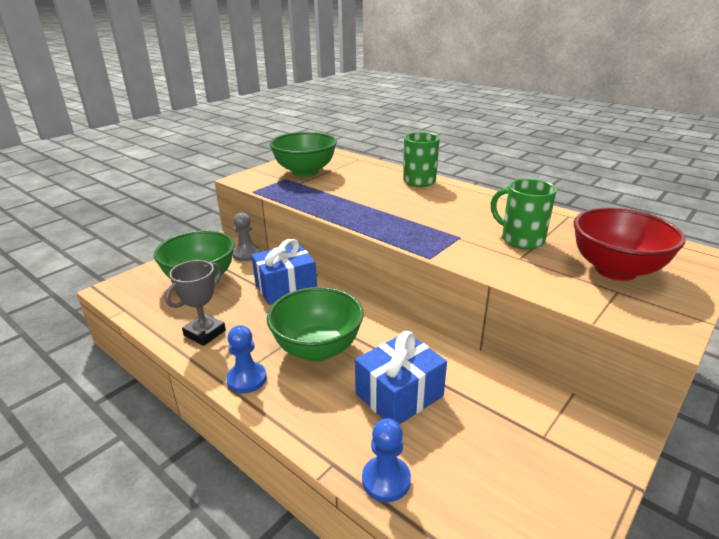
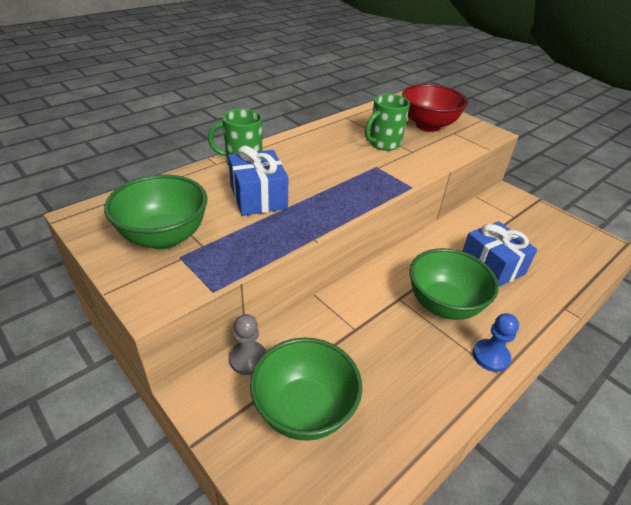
camera: 85 degrees left, 10 degrees up
grey trophy [165,260,226,346] -> none
blue gift [251,239,317,305] -> blue gift moved to [228,146,288,216]
blue pawn [362,418,411,502] -> none

